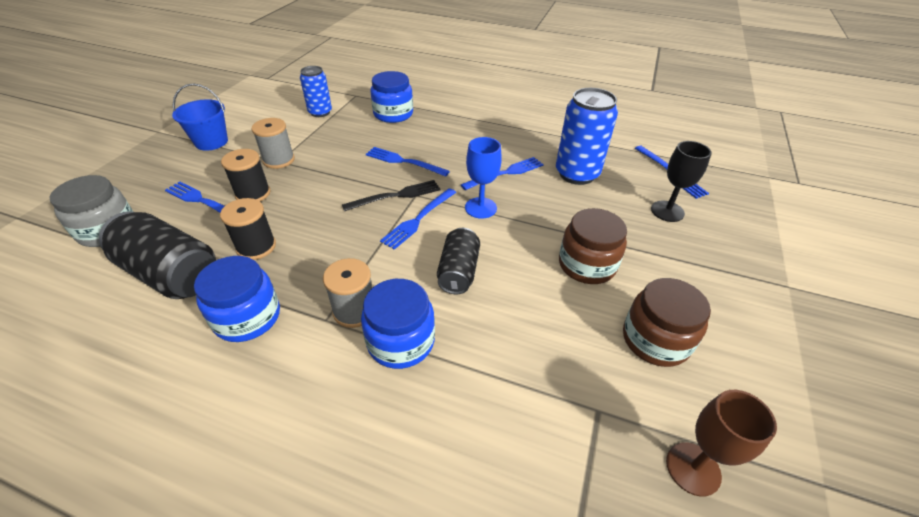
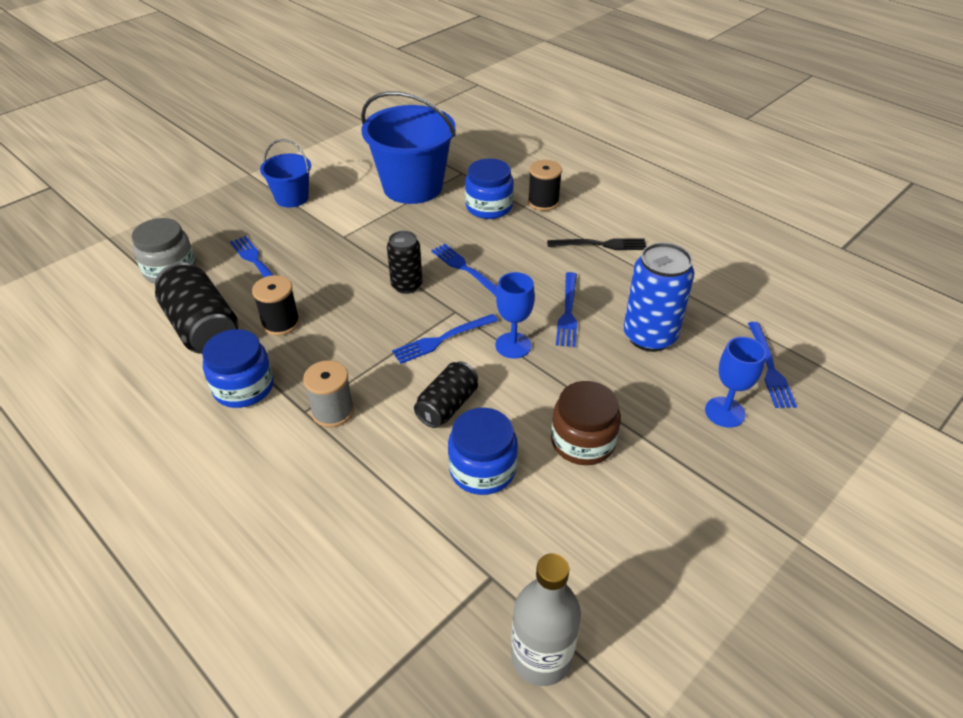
camera: 25 degrees right, 0 degrees up
black spool [221,149,271,201] -> black spool moved to [528,160,562,211]
grey spool [251,118,295,169] -> none
blue can [300,66,332,117] -> blue bucket [361,91,456,204]
black fork [342,180,440,211] -> black fork moved to [547,238,646,250]
blue jar [361,279,435,369] -> blue jar moved to [448,408,518,495]
blue fork [461,157,544,190] -> blue fork turned 105 degrees clockwise [556,272,577,347]
brown jar [623,278,711,367] -> none
black goblet [651,141,712,222] -> blue goblet [705,337,766,428]
brown goblet [666,390,777,497] -> grey bottle [511,553,581,686]
none -> black can [387,231,423,294]

